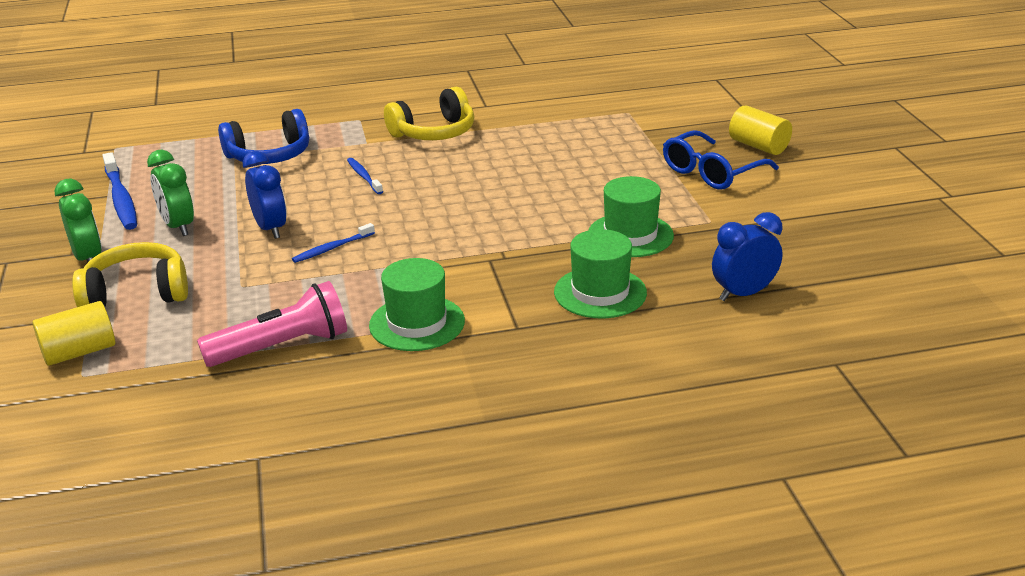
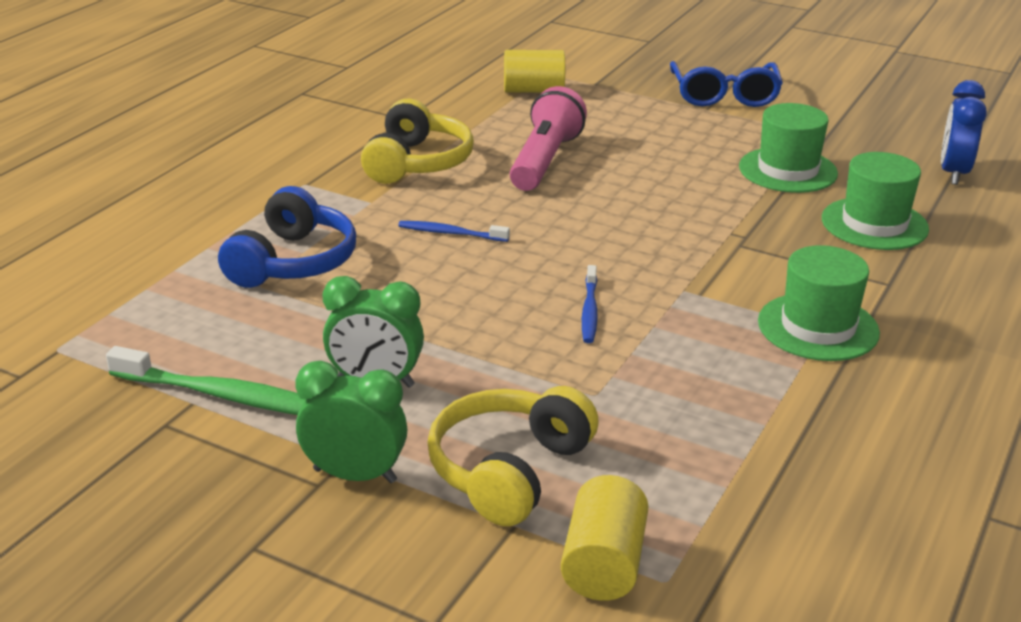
camera: 50 degrees left, 0 degrees up
blue toothbrush [102,152,137,230] -> green toothbrush [106,346,306,415]
pink flashlight [197,281,347,367] -> pink flashlight moved to [510,86,587,191]
blue clock [243,151,287,239] -> none
yellow cylinder [729,105,792,155] -> yellow cylinder moved to [504,50,565,93]

